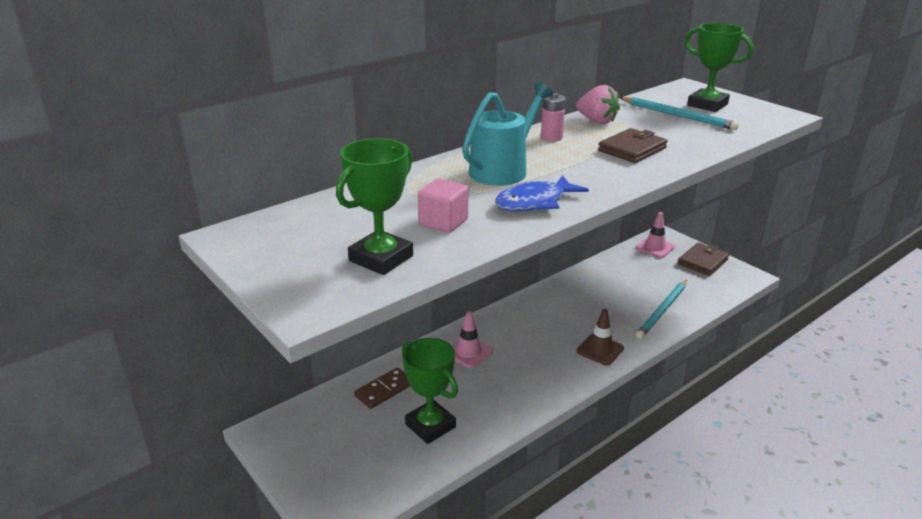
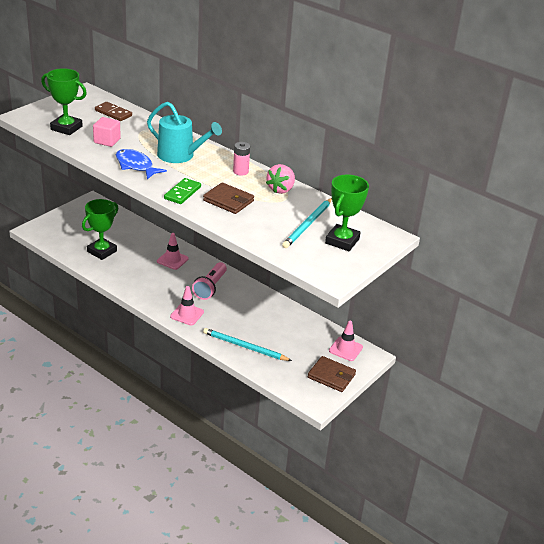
camera: 75 degrees right, 5 degrees up
brown domino [354,367,410,409] -> brown domino moved to [95,102,132,121]
brown traffic cone [576,309,624,366] -> pink traffic cone [170,286,204,325]
none -> green domino [164,178,201,204]
none -> pink flashlight [192,262,227,300]

